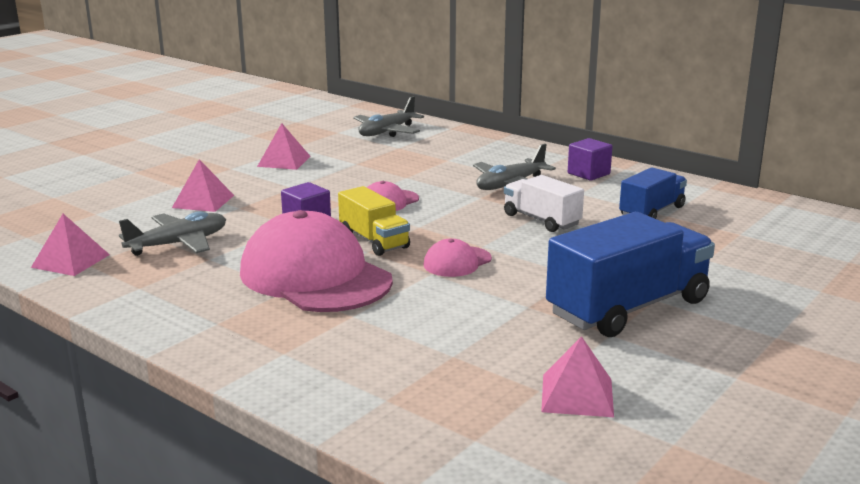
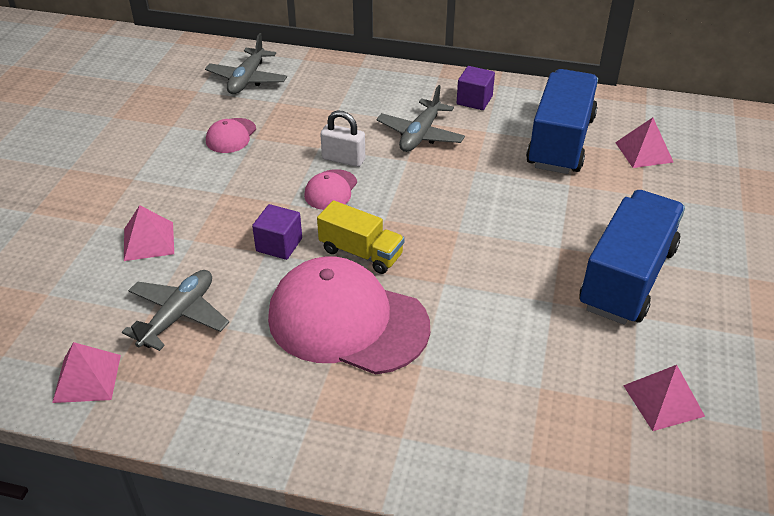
camera: 25 degrees left, 20 degrees up
pink pyramid [257,123,311,170] -> pink pyramid moved to [615,118,673,168]
pink cap [423,239,492,277] -> pink cap moved to [206,118,256,153]
white truck [504,175,584,232] -> none
blue truck [619,167,687,219] -> blue truck [526,69,598,174], size x1.74
none -> white padlock [320,111,365,167]

